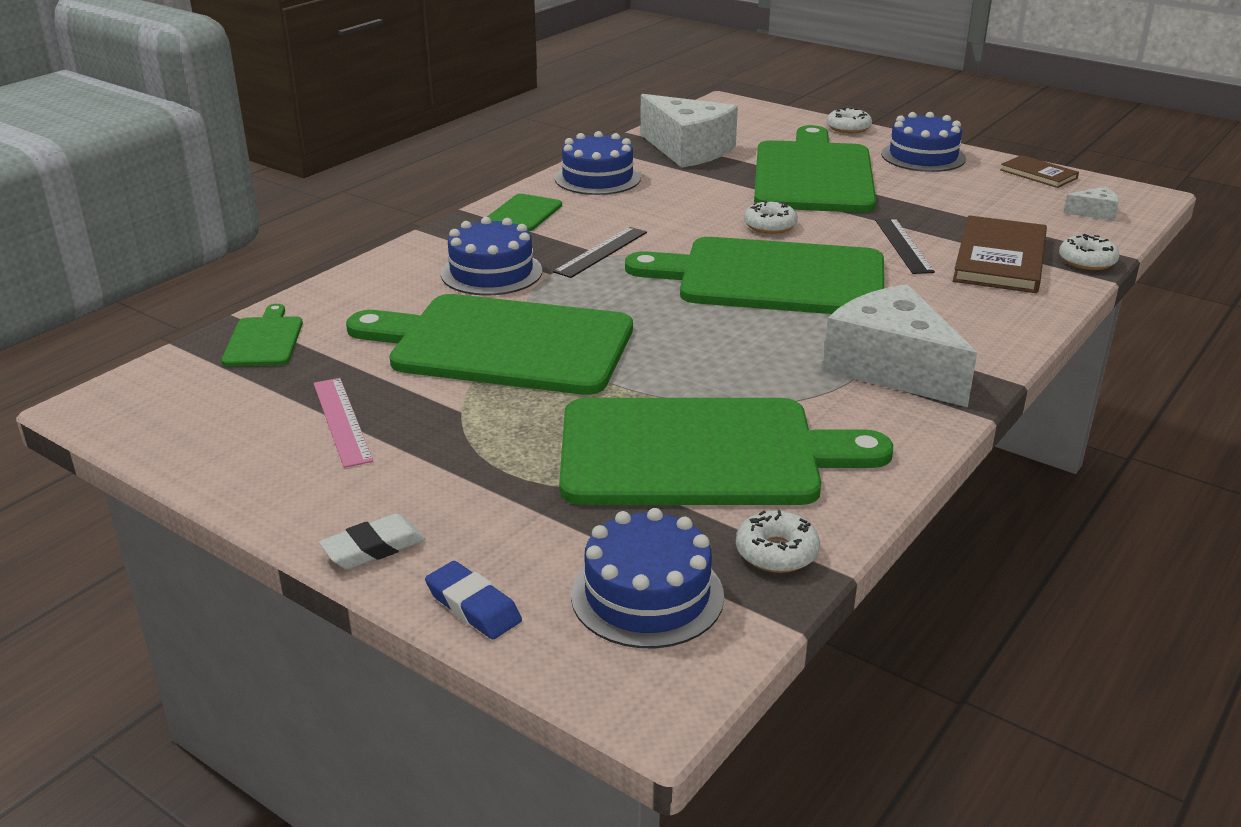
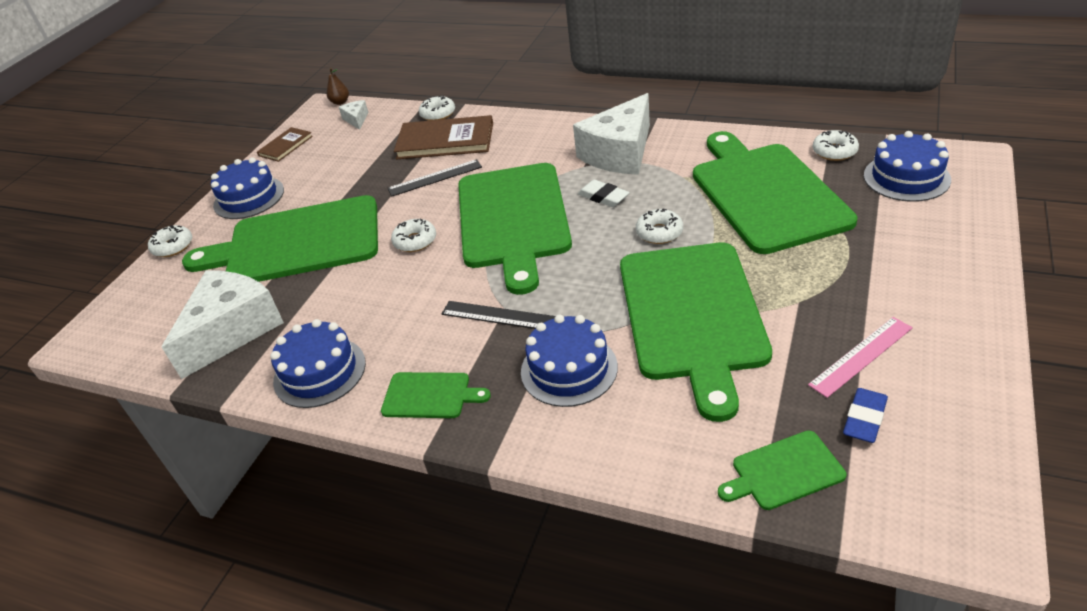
camera: 100 degrees left, 10 degrees up
white eraser [319,514,425,569] -> white eraser moved to [578,180,630,207]
blue eraser [425,561,522,639] -> blue eraser moved to [843,388,888,443]
none -> brown pear [327,68,349,105]
none -> white donut [636,209,683,244]

